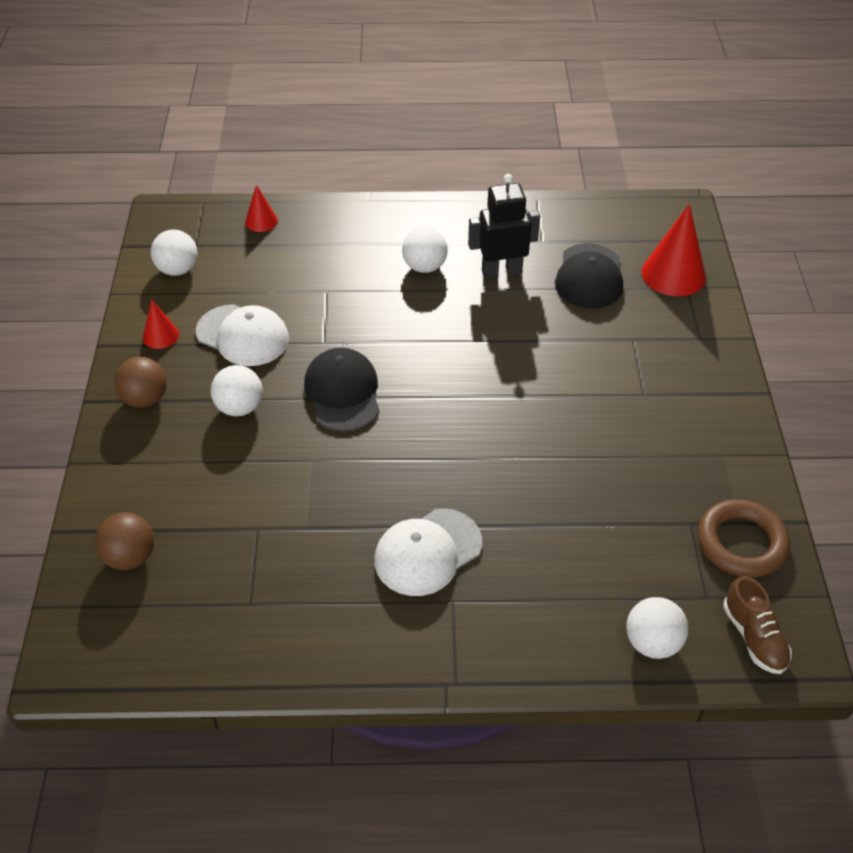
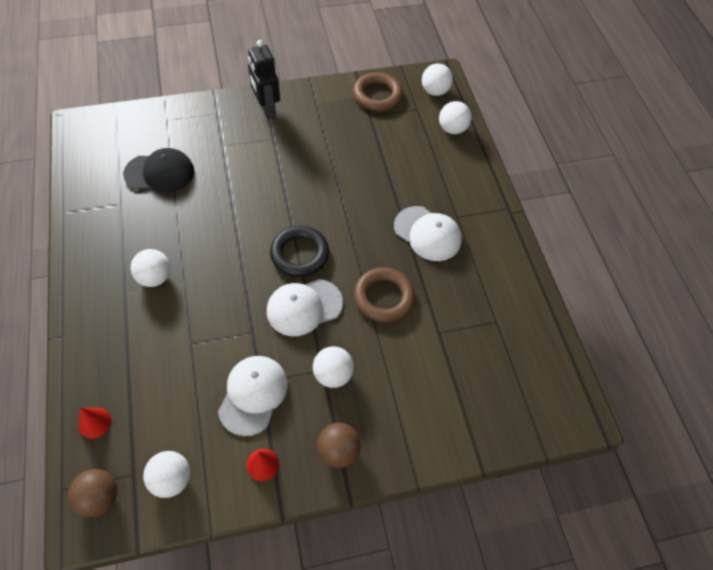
camera: 105 degrees left, 10 degrees up
brown ball [95,513,154,570] -> brown ball moved to [68,469,117,517]
black cap [304,348,379,432] -> white cap [267,279,343,336]
black robot [468,174,540,279] -> black robot moved to [248,40,280,119]
red cone [641,204,706,296] -> none
brown shoe [723,576,792,674] -> white ball [422,63,453,96]
none -> black ring [270,226,329,277]
none -> brown ring [354,267,415,322]

